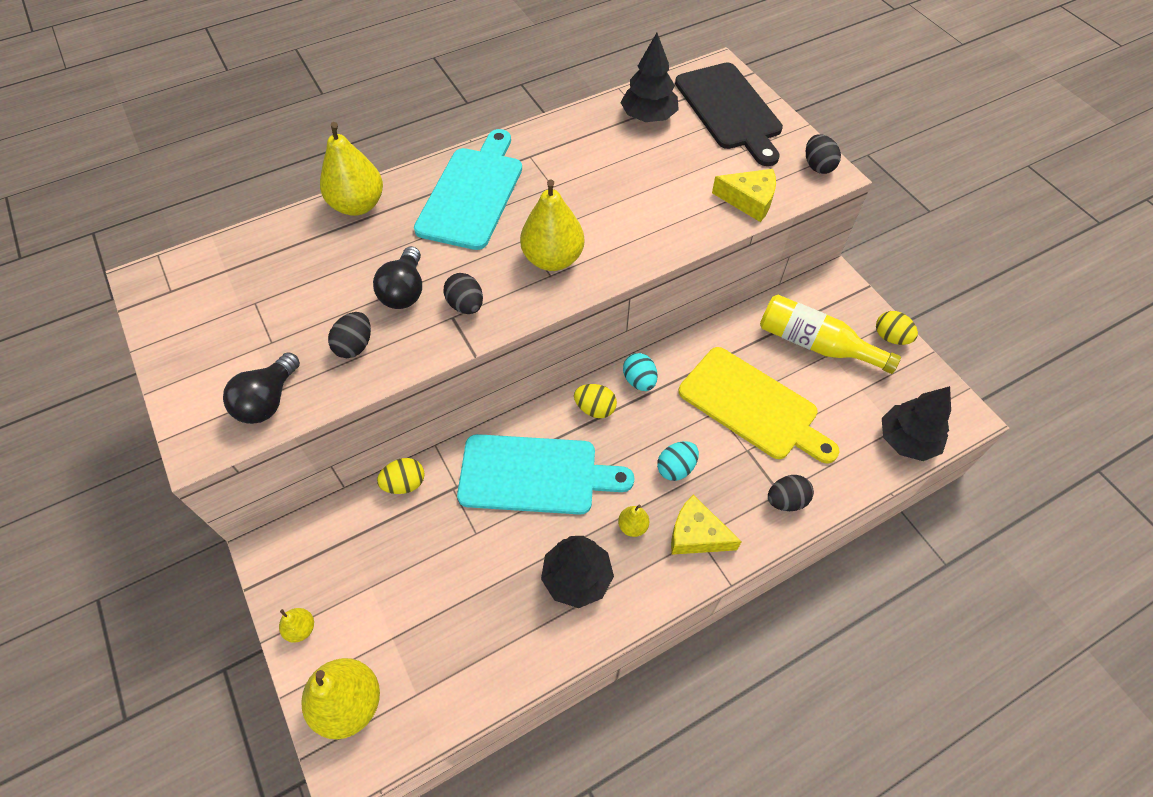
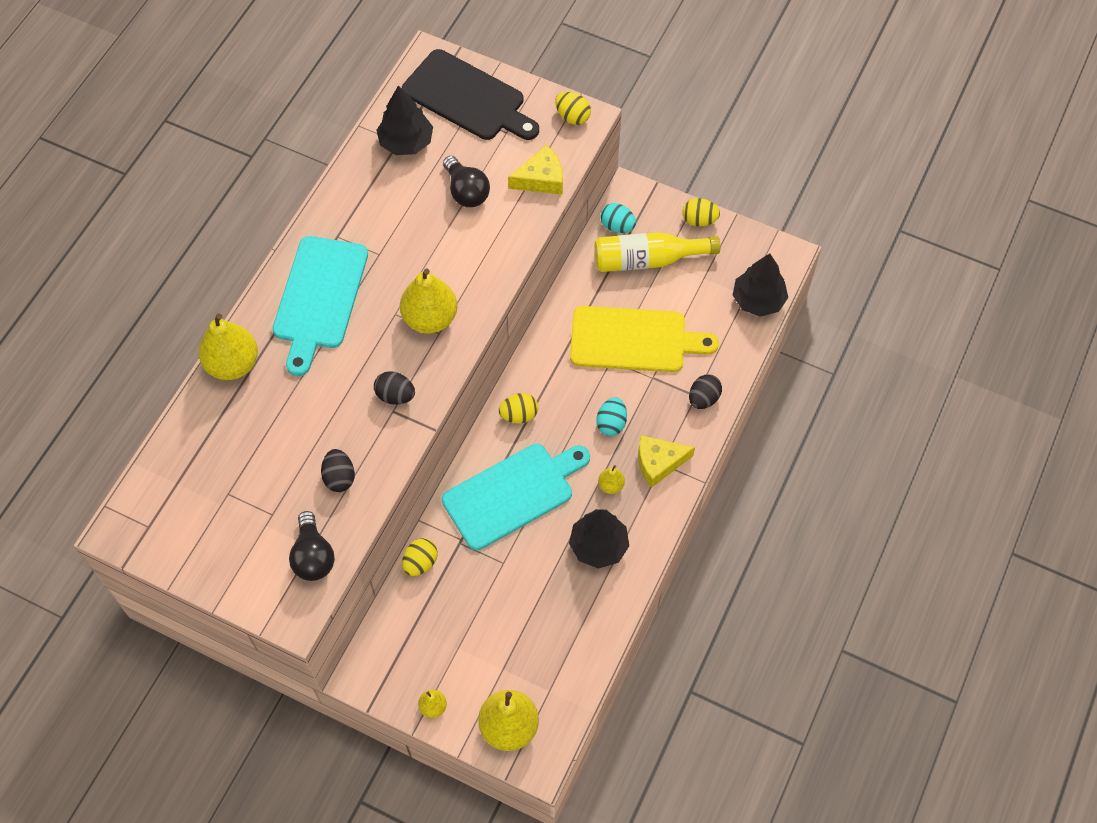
camera: 35 degrees left, 5 degrees up
black light bulb [373,246,422,309] -> black light bulb moved to [443,156,490,207]
turquoise cutting board [414,129,522,250] -> turquoise cutting board turned 150 degrees counterclockwise [272,236,368,376]
turquoise egg [623,353,658,391] -> turquoise egg moved to [601,203,636,233]
black egg [806,134,841,174] -> yellow egg [555,92,591,125]

